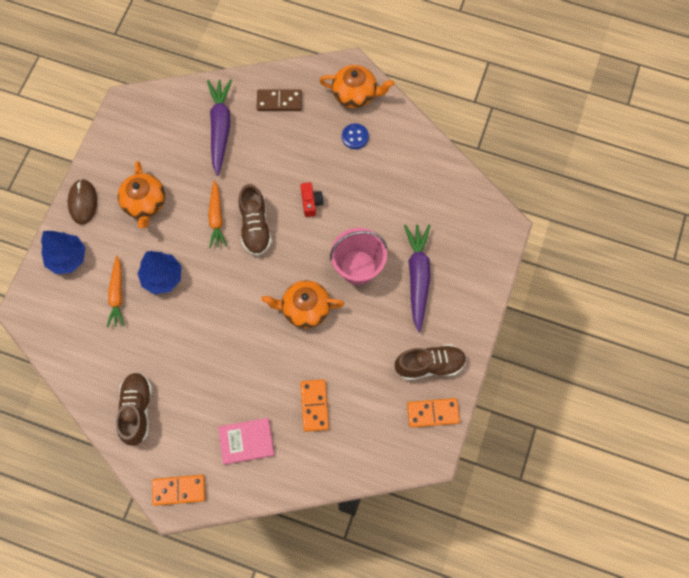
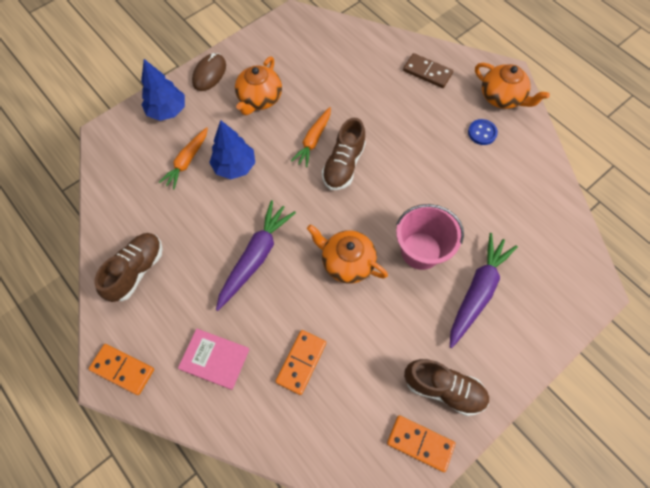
camera: 30 degrees right, 5 degrees down
purple carrot [207,79,232,176] -> purple carrot moved to [216,200,296,311]
red camera [300,182,324,217] -> none

